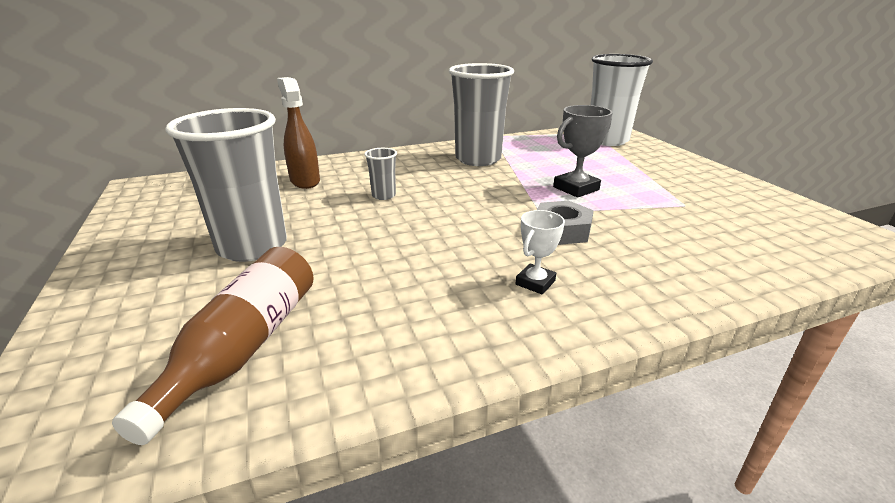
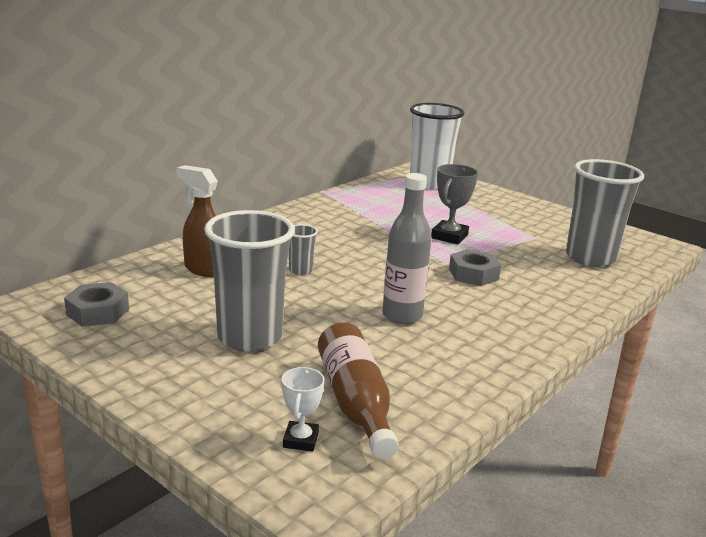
camera: 30 degrees left, 5 degrees down
grey cup [449,63,514,166] -> grey cup moved to [566,159,644,267]
white trophy [516,210,565,294] -> white trophy moved to [282,367,325,452]
none -> grey nut [64,282,129,327]
none -> grey bottle [382,173,432,324]

